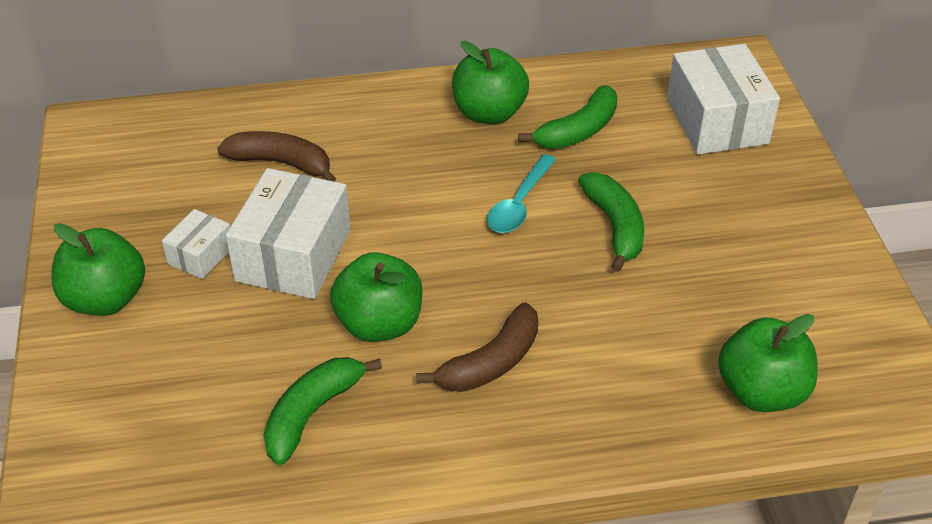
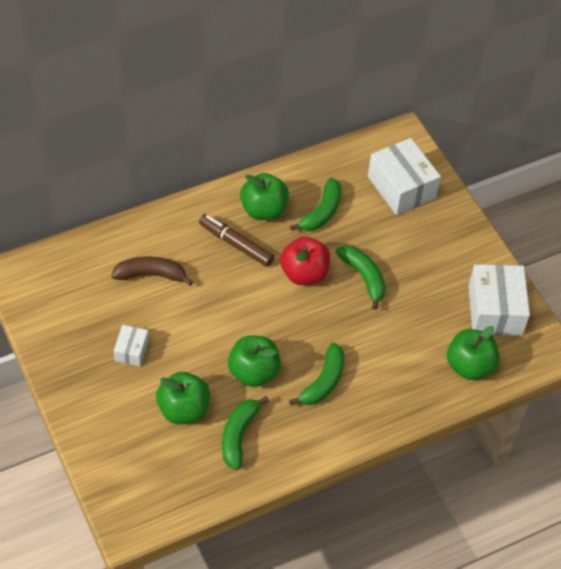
camera: 20 degrees left, 10 degrees up
green apple [51,223,145,316] -> green apple moved to [156,372,210,424]
white box [226,168,351,299] -> white box moved to [468,264,530,336]
brown banana [416,303,538,392] -> green banana [289,342,344,405]
turquoise spoon [487,154,556,233] -> red apple [280,237,330,285]
none -> brown marker [199,214,274,267]

